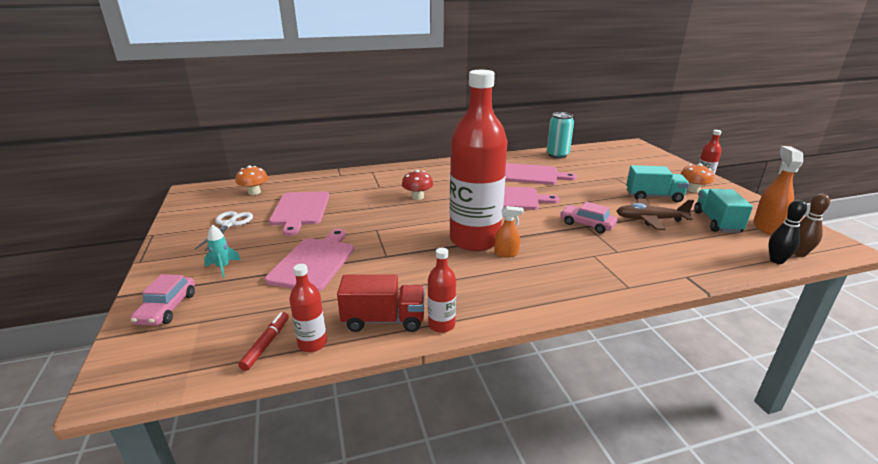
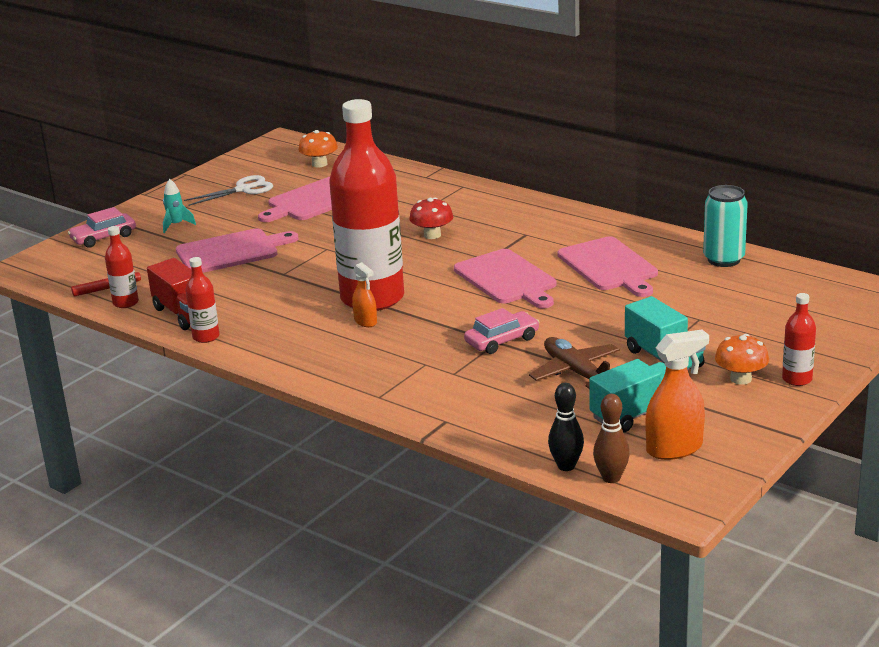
camera: 55 degrees right, 0 degrees up
pink car [560,202,617,233] -> pink car turned 60 degrees clockwise [464,308,539,354]

